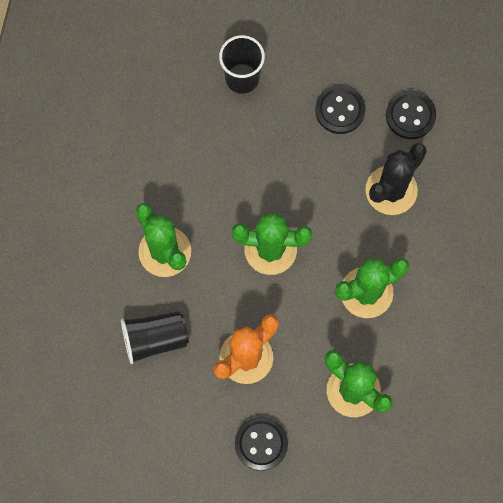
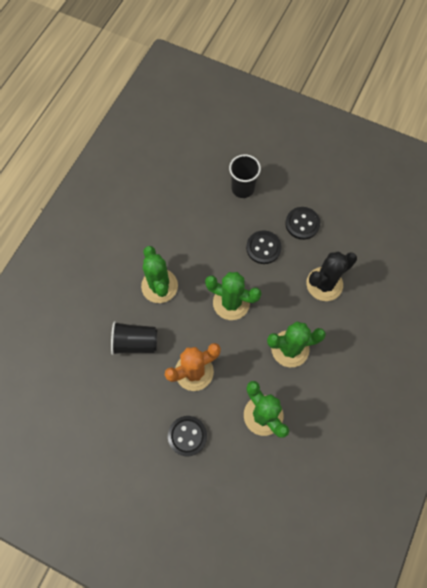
camera: 15 degrees right, 5 degrees down
black button [386,90,436,140] -> black button moved to [246,230,282,264]

